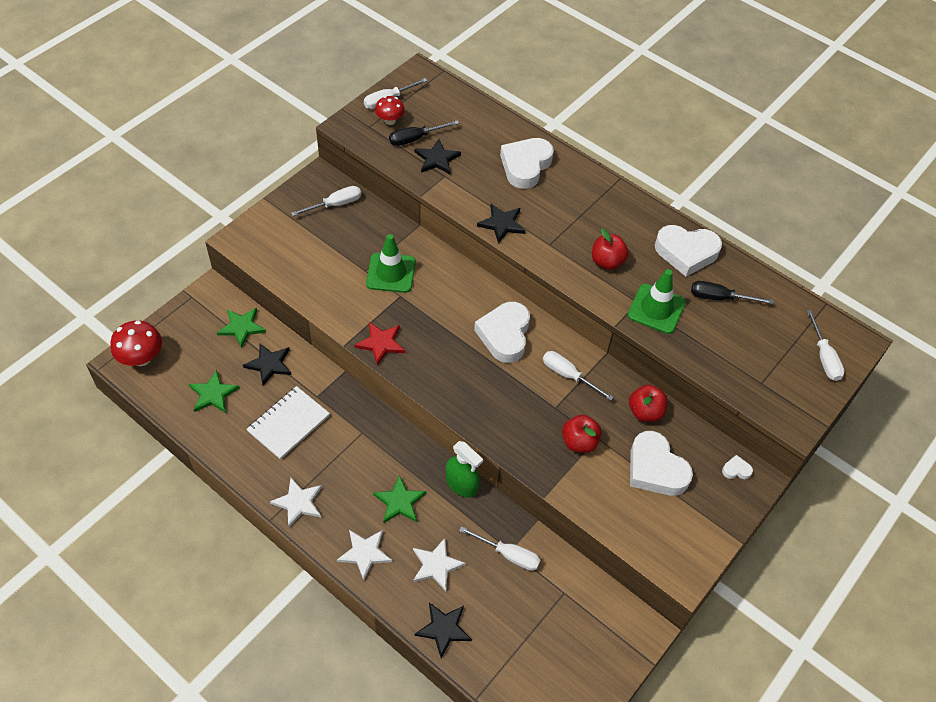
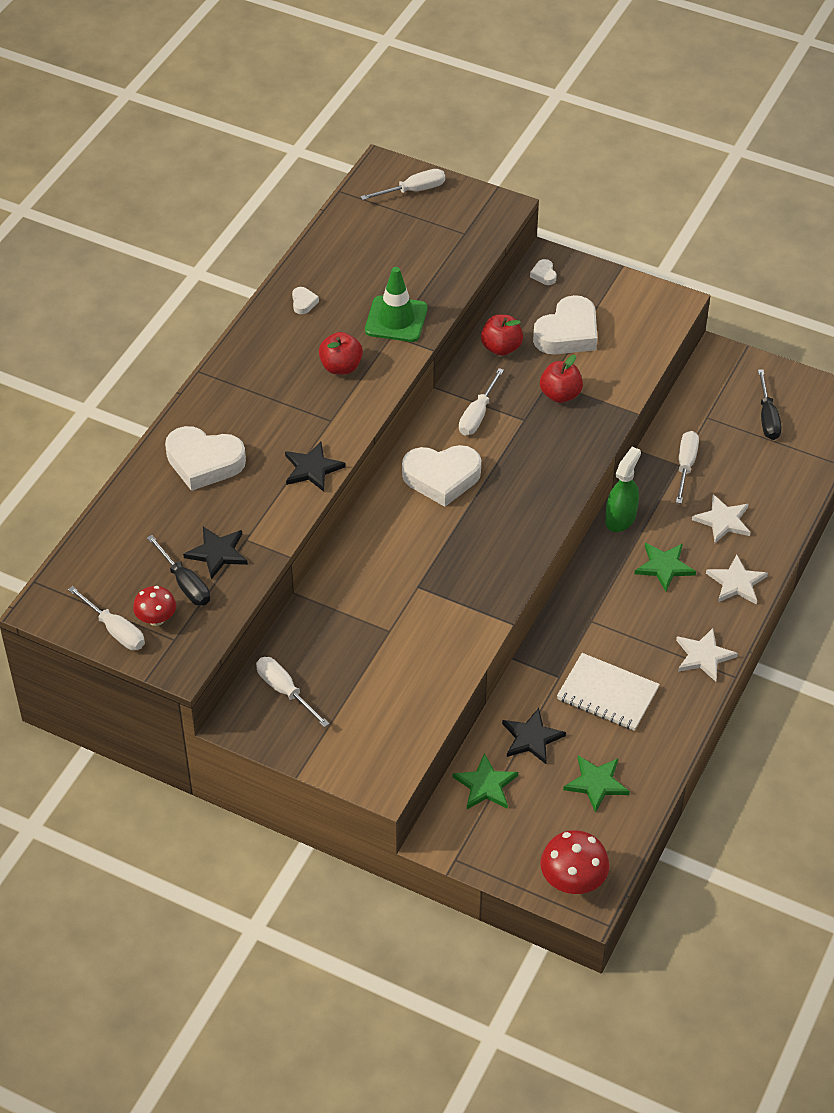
camera: 100 degrees left, 5 degrees down
red star [355,322,405,365] -> none
green traffic cone [366,234,416,293] -> none
black star [415,603,472,658] -> none
white heart [655,225,722,276] -> white heart [292,287,319,314], size x0.42
black screwdriver [691,281,773,304] -> black screwdriver moved to [758,369,782,440]

